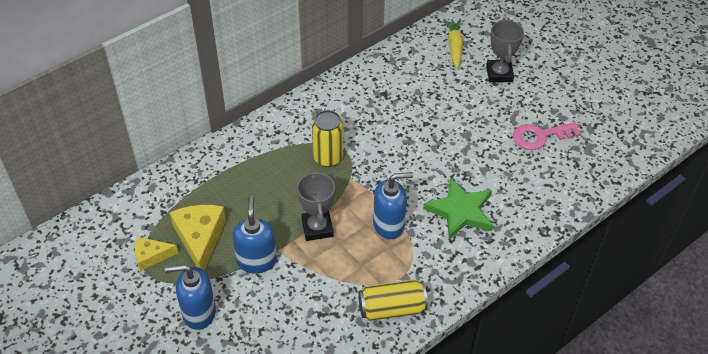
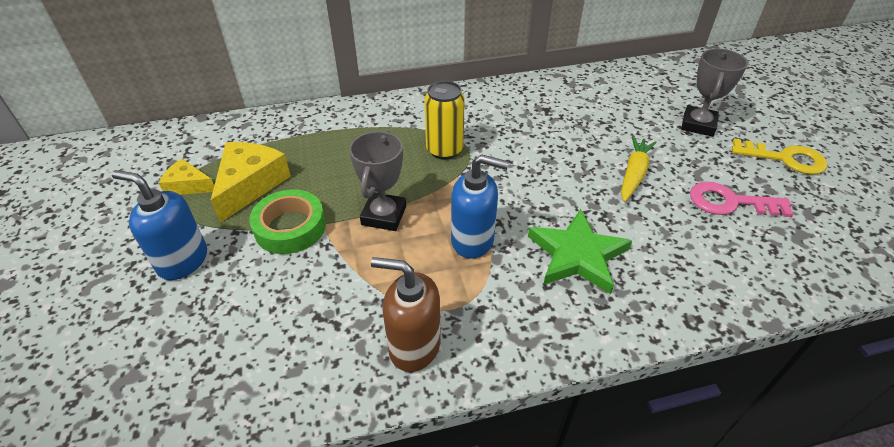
camera: 25 degrees right, 5 degrees down
blue soap dispenser [232,196,277,274] -> green tape [249,189,326,254]
yellow can [358,279,428,321] -> brown soap dispenser [371,257,440,372]
yellow carrot [444,19,463,69] -> yellow carrot moved to [621,136,657,202]
none -> yellow key [732,139,827,175]

